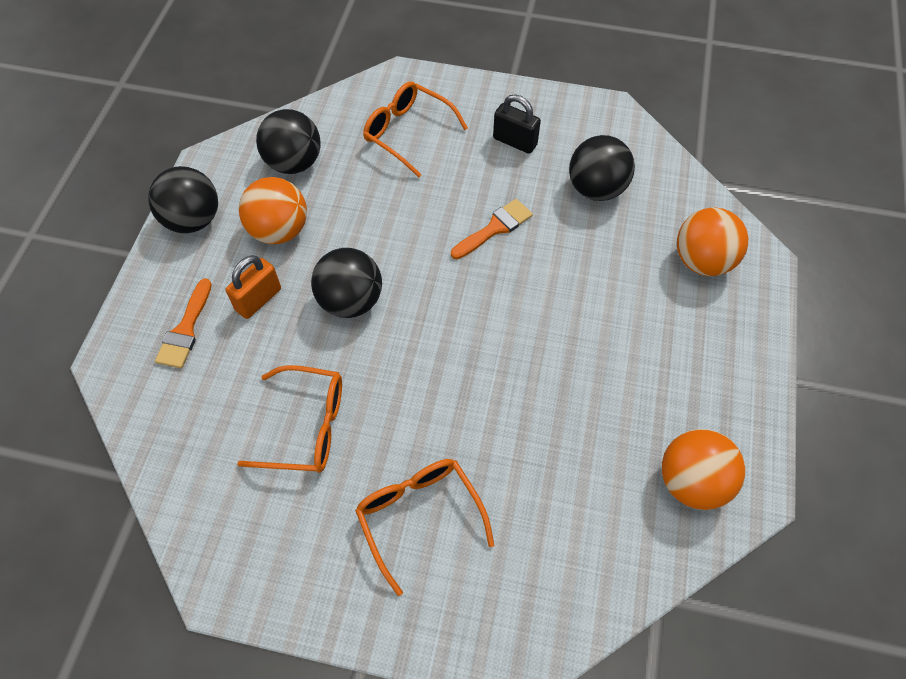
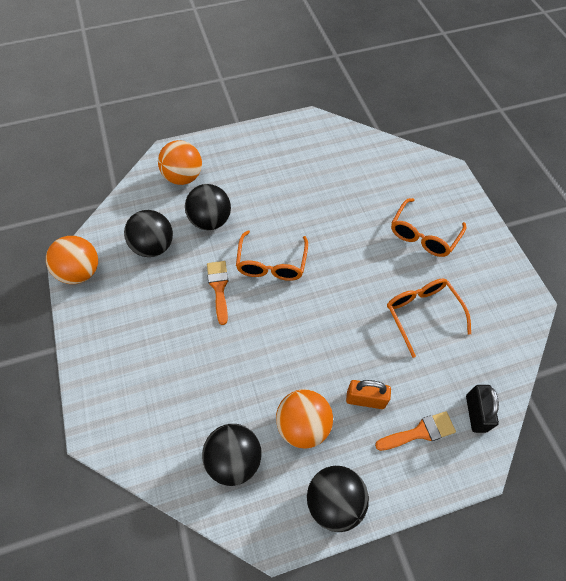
camera: 120 degrees left, 0 degrees up
black ball [311,248,382,318] -> black ball moved to [185,184,231,230]
orange glasses [363,82,468,177] -> orange glasses moved to [236,230,308,281]
orange brush [451,199,533,259] -> orange brush turned 60 degrees clockwise [207,261,228,325]
black padlock [493,94,541,154] -> black padlock moved to [466,385,499,433]
orange ball [662,429,745,510] -> orange ball moved to [46,236,98,284]

